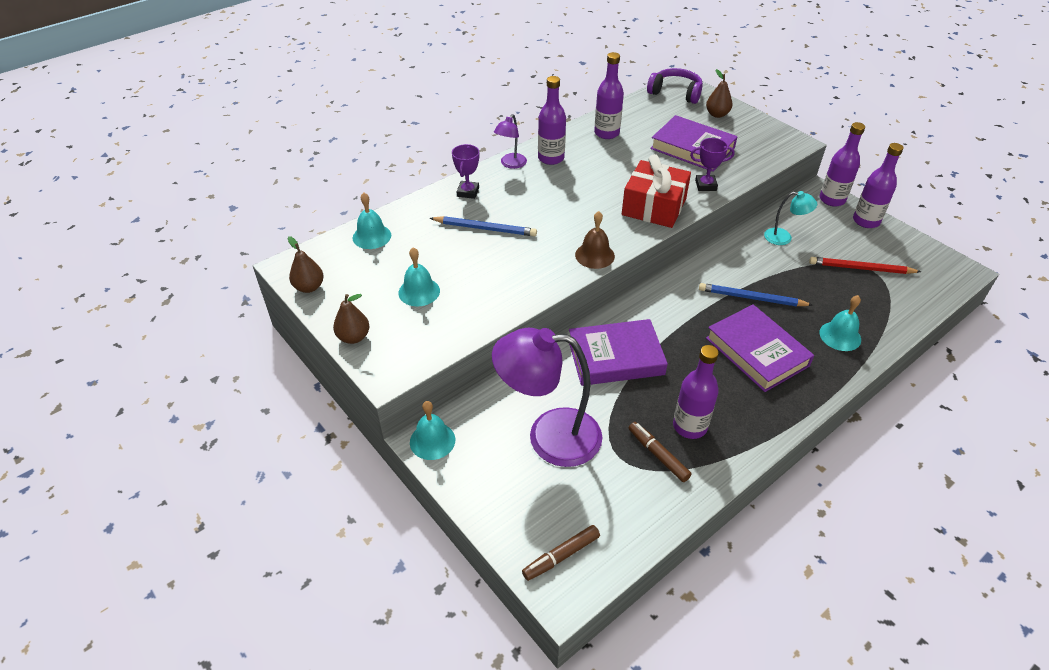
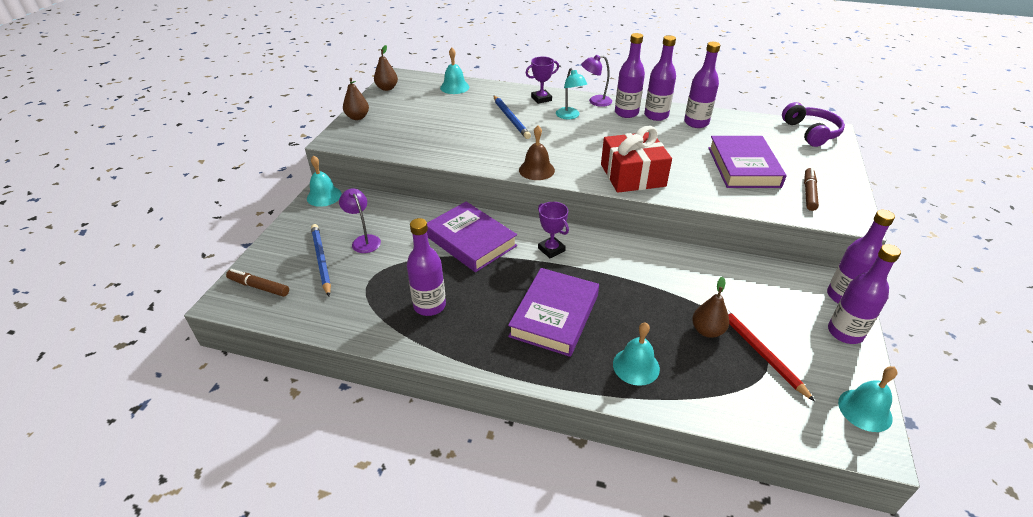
camera: 55 degrees right, 5 degrees down
turquoise bell [398,247,440,306] -> turquoise bell moved to [838,366,897,432]
purple lamp [492,328,602,467] -> purple lamp [339,188,381,253], size x0.48
brown marker [629,422,692,482] -> brown marker moved to [804,168,819,211]
purple trophy [690,138,735,191] -> purple trophy moved to [538,202,569,259]
blue pencil [699,283,813,307] -> blue pencil moved to [311,224,331,296]
brown pear [706,69,732,118] -> brown pear moved to [692,277,729,338]
turquoise lamp [764,191,817,245] -> turquoise lamp moved to [556,68,587,119]
none -> purple bottle [644,35,676,121]

